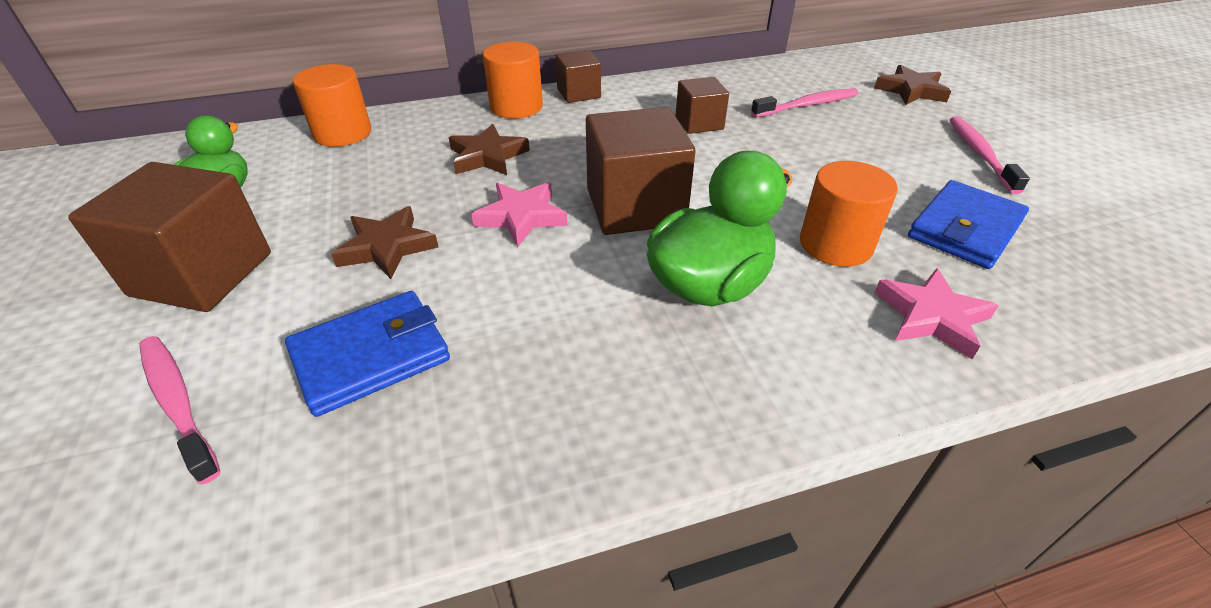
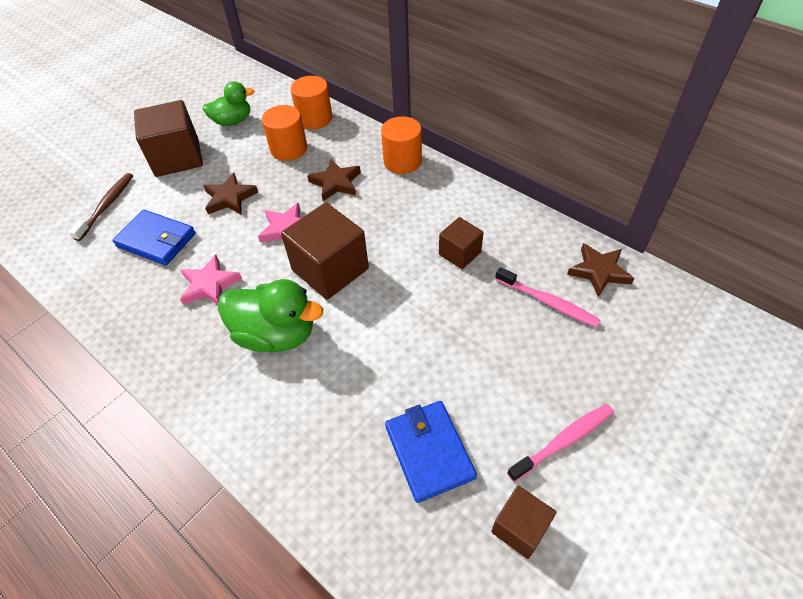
camera: 60 degrees right, 10 degrees up
pink toothbrush [139,336,220,484] -> brown toothbrush [69,173,133,241]
brown cube [555,50,601,103] -> brown cube moved to [491,486,556,559]
orange cylinder [800,161,898,267] -> orange cylinder moved to [262,105,307,161]
brown star [874,65,951,105] -> brown star moved to [567,243,634,297]
pink star [874,268,999,359] -> pink star moved to [180,255,242,305]
blue wallet [908,180,1029,269] -> blue wallet turned 60 degrees clockwise [385,401,477,503]

